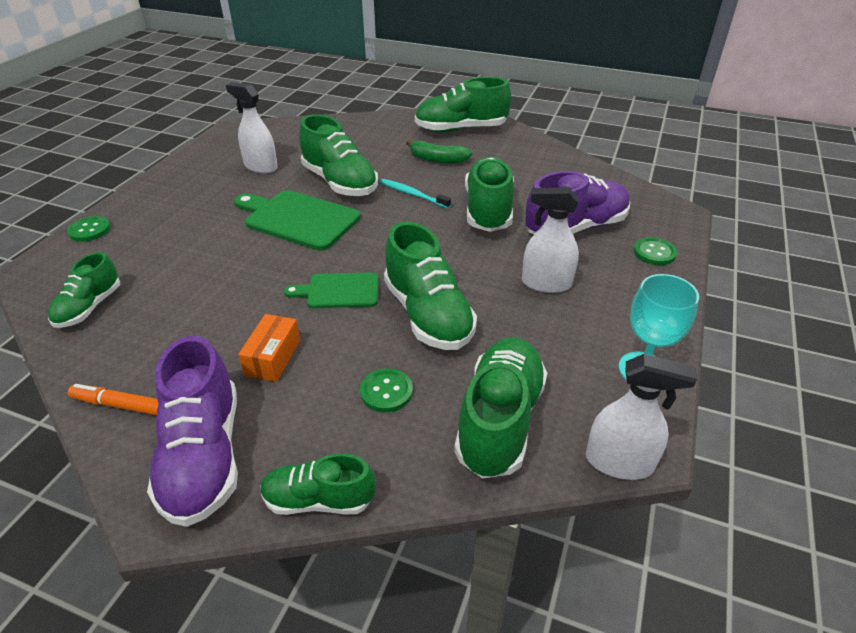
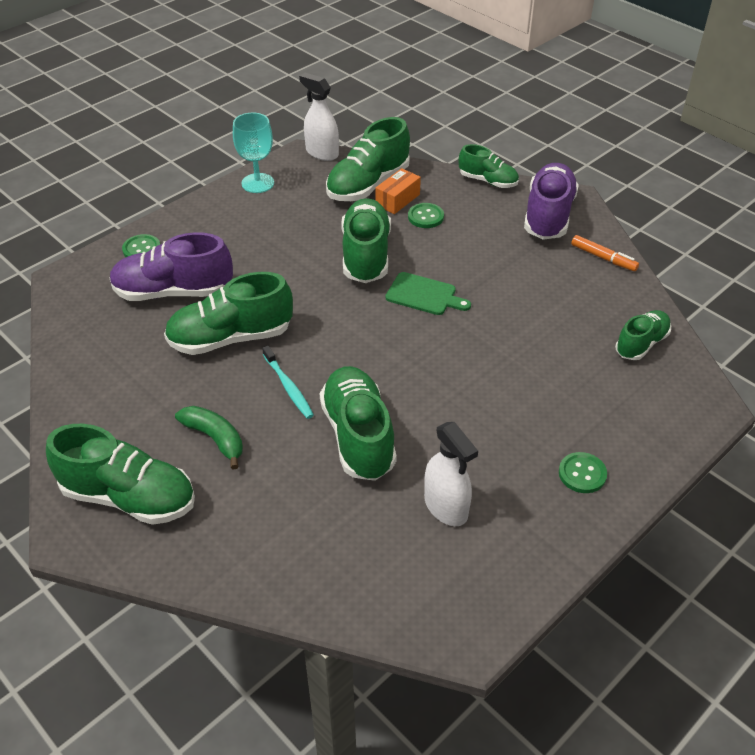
camera: 155 degrees left, 5 degrees up
green button [67,216,111,242] -> green button moved to [559,452,607,493]
green cutting board [234,190,361,251] -> none
orange box [238,314,300,382] -> orange box moved to [376,168,421,214]
green shoe [465,157,514,232] -> green shoe turned 45 degrees clockwise [164,272,293,355]
white spray bottle [522,187,579,293] -> none

